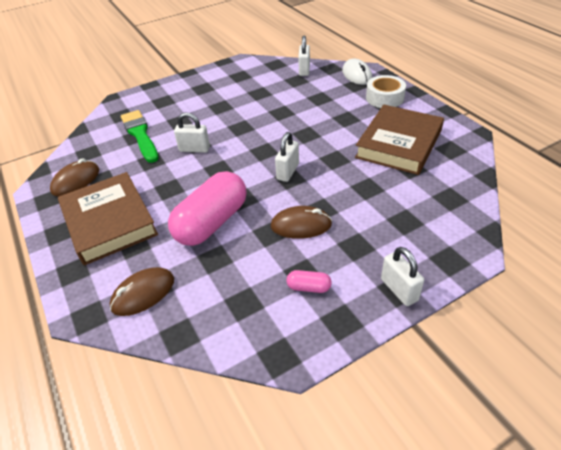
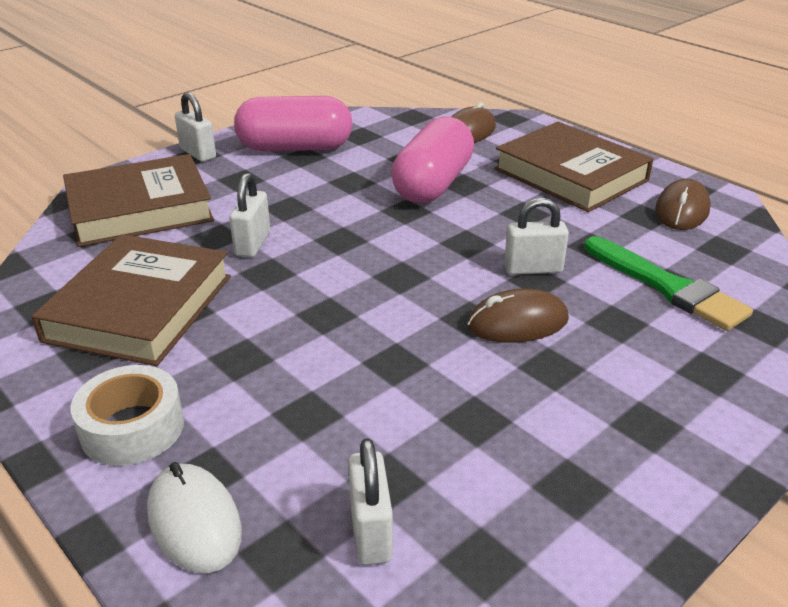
camera: 165 degrees right, 10 degrees down
brown mouse [271,206,332,239] -> brown mouse moved to [467,288,569,343]
white padlock [275,132,299,182] -> white padlock moved to [229,173,270,257]
pink capsule [287,270,332,293] -> pink capsule [234,96,353,151], size x2.41
none -> brown book [63,154,214,247]

